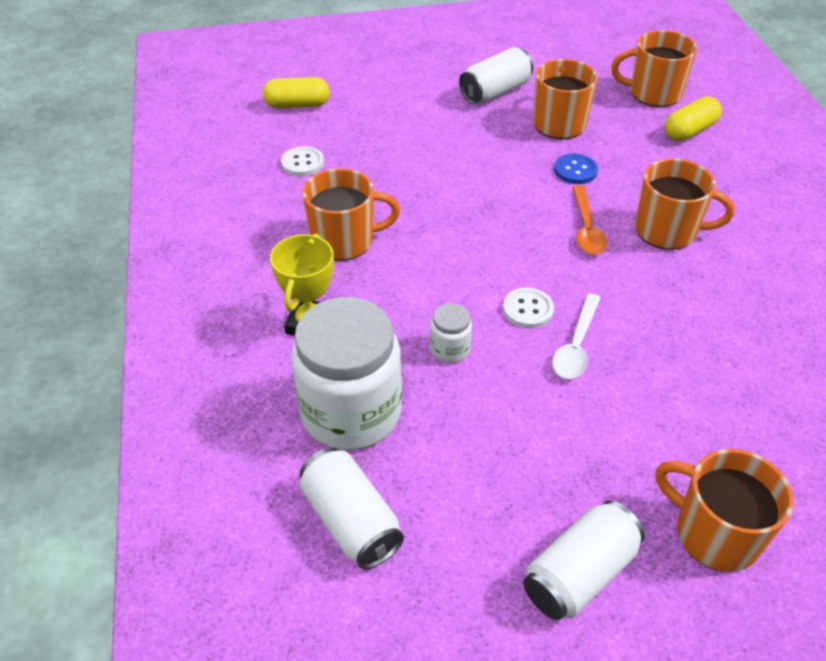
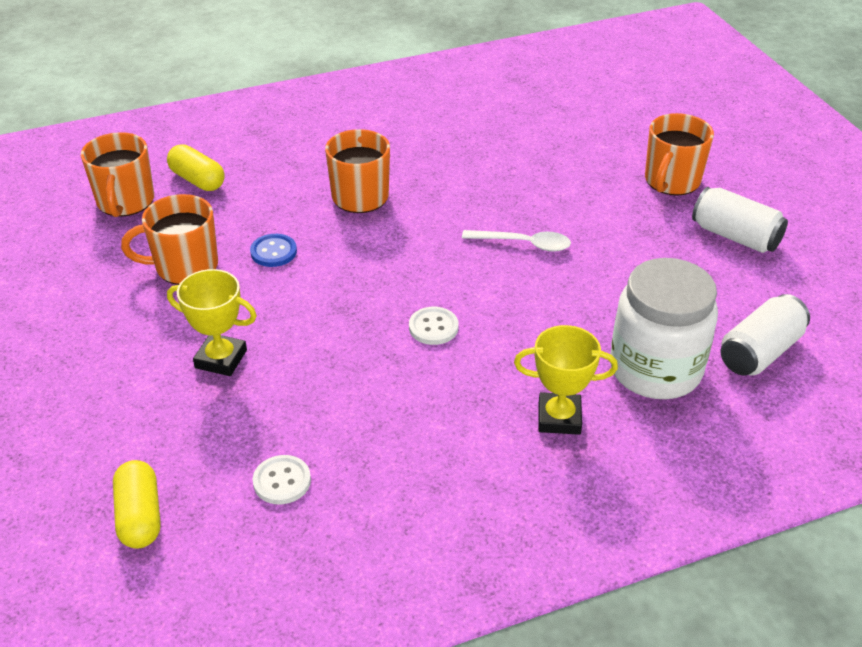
camera: 100 degrees left, 5 degrees down
orange mug [302,168,400,261] -> none
white jar [430,303,472,363] -> none
white can [459,47,533,104] -> none
white button [503,287,554,328] -> white button moved to [409,307,459,345]
orange spoon [572,185,607,255] -> none
none -> yellow trophy [167,269,257,376]

